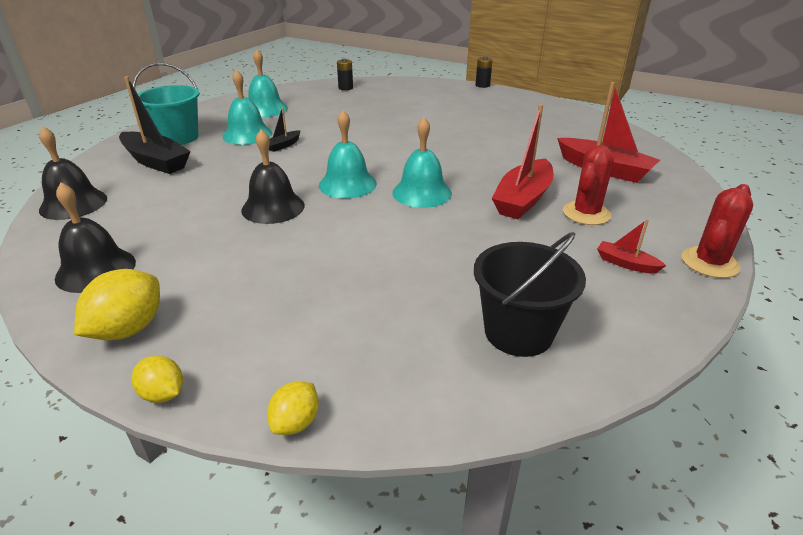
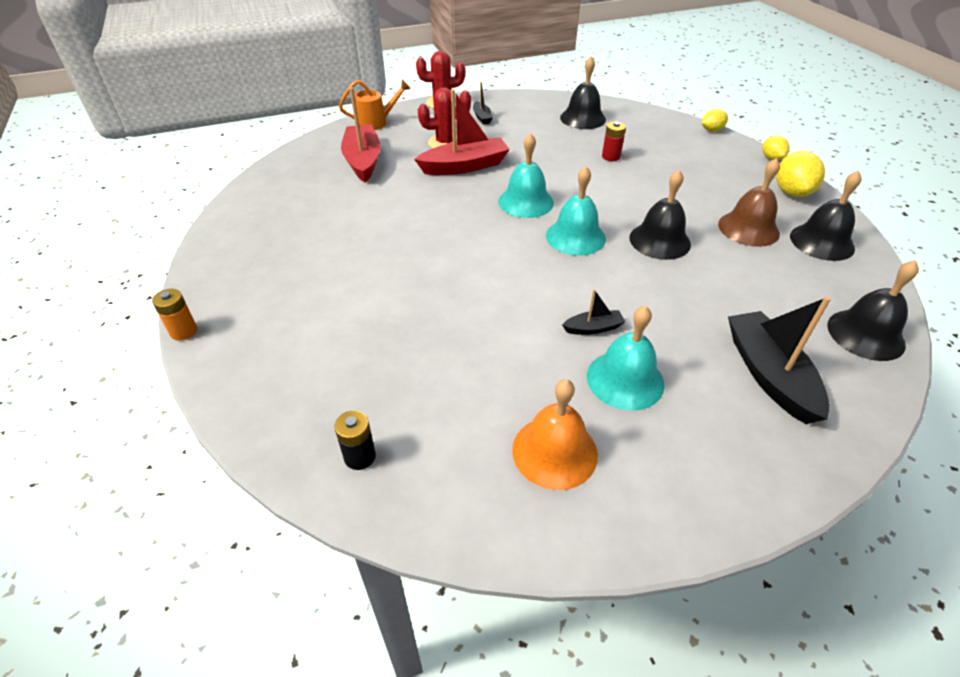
camera: 140 degrees left, 10 degrees up
yellow lemon [74,269,160,340] -> yellow lemon turned 60 degrees counterclockwise [776,151,825,197]
turquoise bucket [133,63,200,145] -> none
turquoise bell [248,49,288,117] -> orange bell [512,379,598,490]
black bucket [474,232,586,357] -> black bell [560,57,606,129]
black battery [476,56,493,88] -> orange battery [152,289,197,341]
red boat [597,219,666,274] -> black boat [473,82,493,124]
none -> orange watering can [339,80,411,130]
none -> red battery [602,122,626,161]
none -> brown bell [718,158,780,247]

